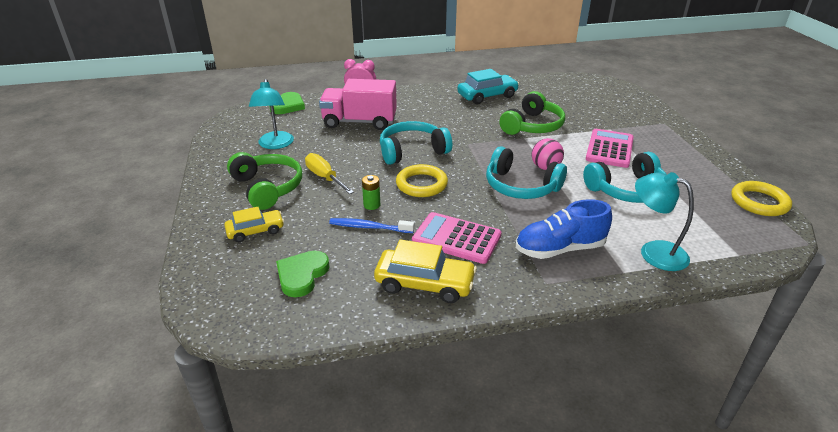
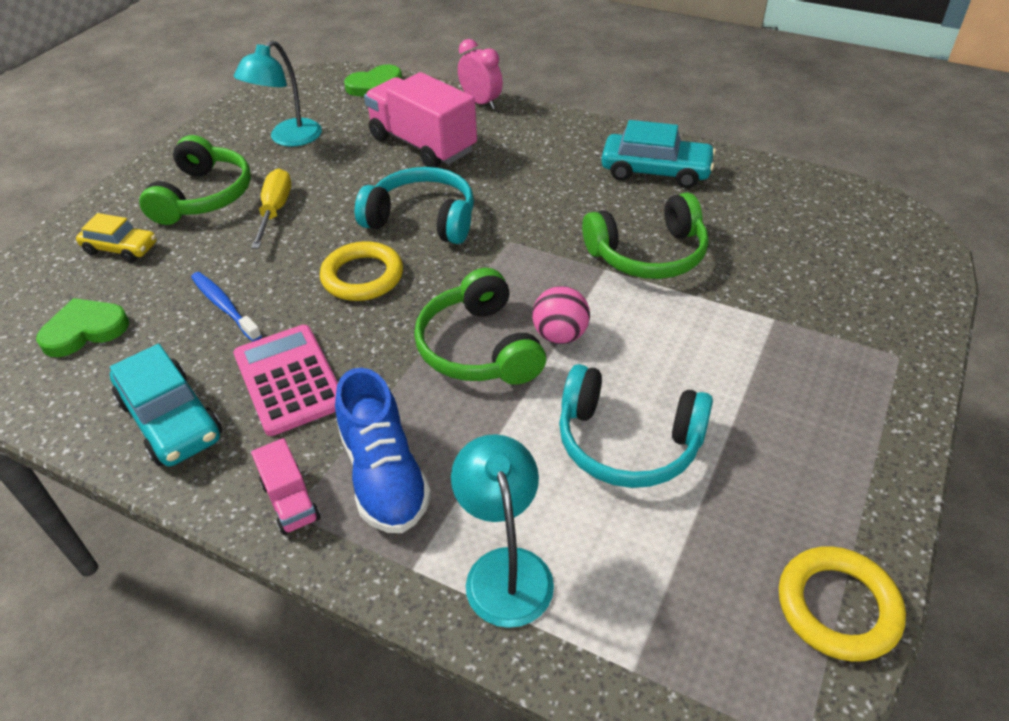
camera: 40 degrees right, 10 degrees up
green battery [362,175,380,210] -> none
yellow car [374,240,477,303] -> turquoise car [110,344,222,466]
turquoise headphones [486,146,567,199] -> green headphones [414,268,546,385]
blue shoe [516,199,612,259] -> blue shoe turned 135 degrees counterclockwise [335,368,431,533]
pink calculator [586,129,634,168] -> none
none -> pink truck [251,438,320,535]

